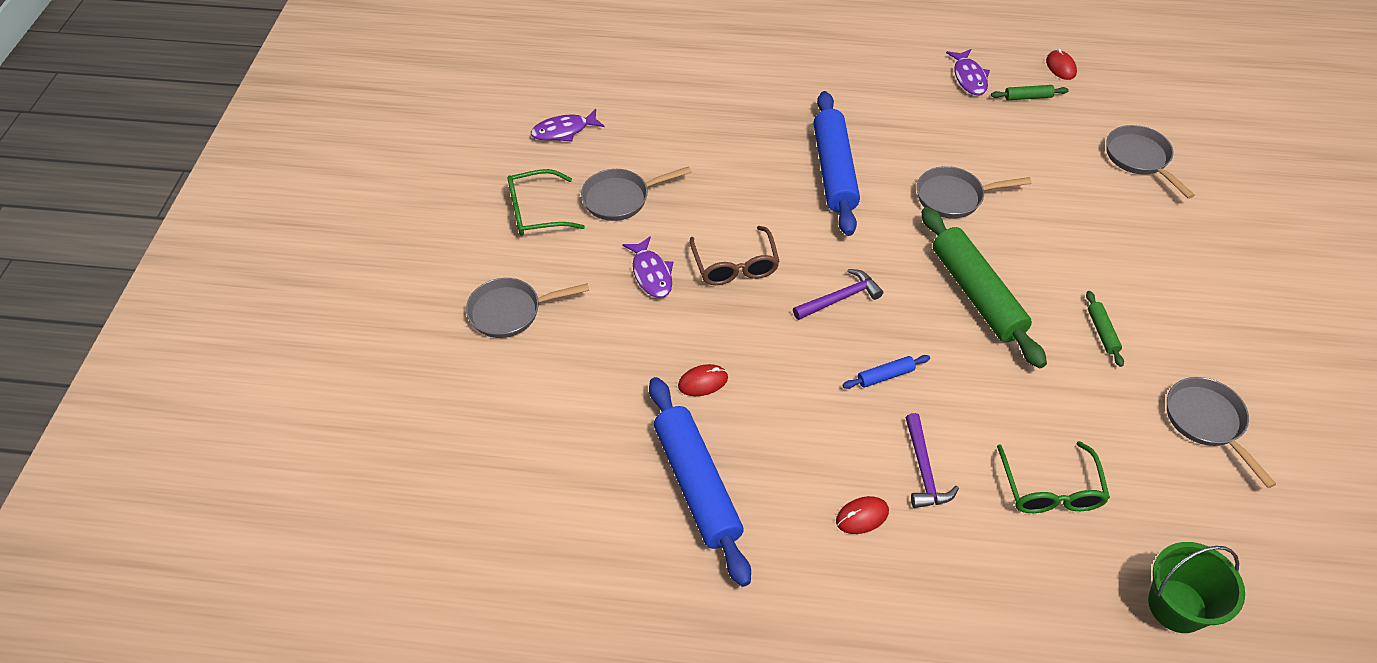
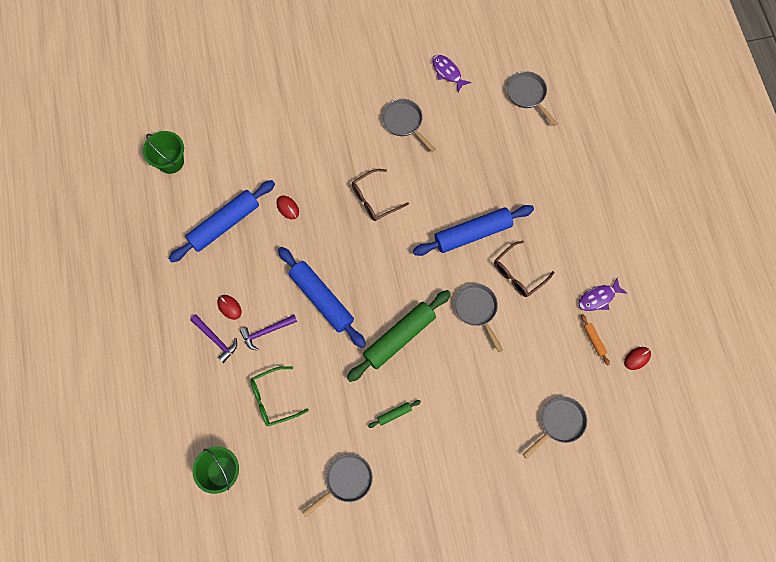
camera: 70 degrees right, 20 degrees up
grey pan [466,278,589,338] -> grey pan moved to [507,71,558,126]
green glasses [507,169,585,236] -> none
purple fish [622,236,673,298] -> none
purple hammer [793,269,883,320] -> purple hammer moved to [190,314,237,363]
blue rolling pin [842,355,930,389] -> blue rolling pin [278,247,366,348], size x2.38
green rolling pin [991,85,1069,100] -> orange rolling pin [581,314,610,366]
none -> green bucket [143,131,184,174]
none -> brown glasses [494,241,554,297]

